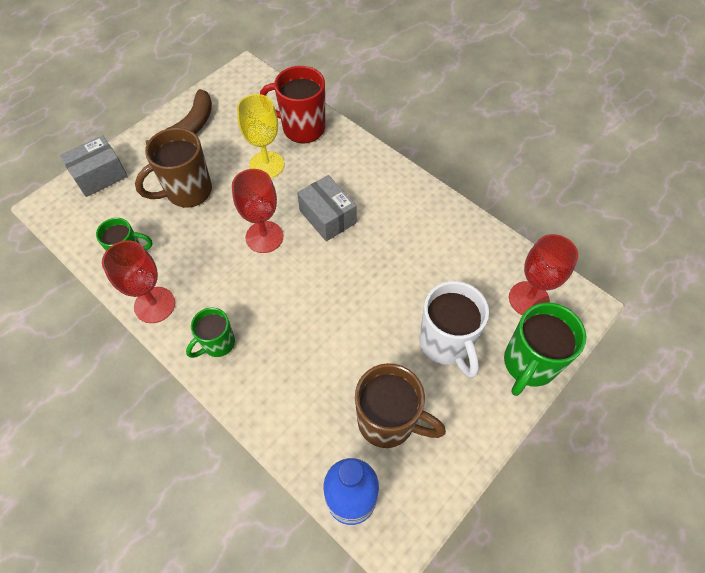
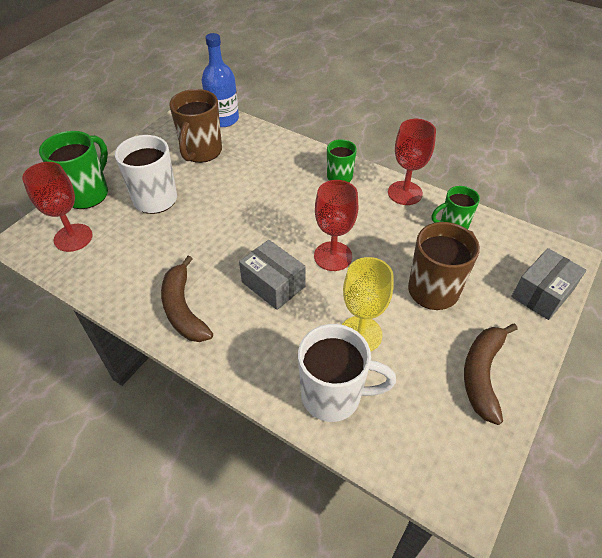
camera: 170 degrees right, 10 degrees down
red mug [260,66,325,144] -> white mug [298,324,396,422]
brown mug [355,363,446,448] -> brown mug turned 90 degrees counterclockwise [169,89,222,163]
none -> brown banana [161,256,213,342]

